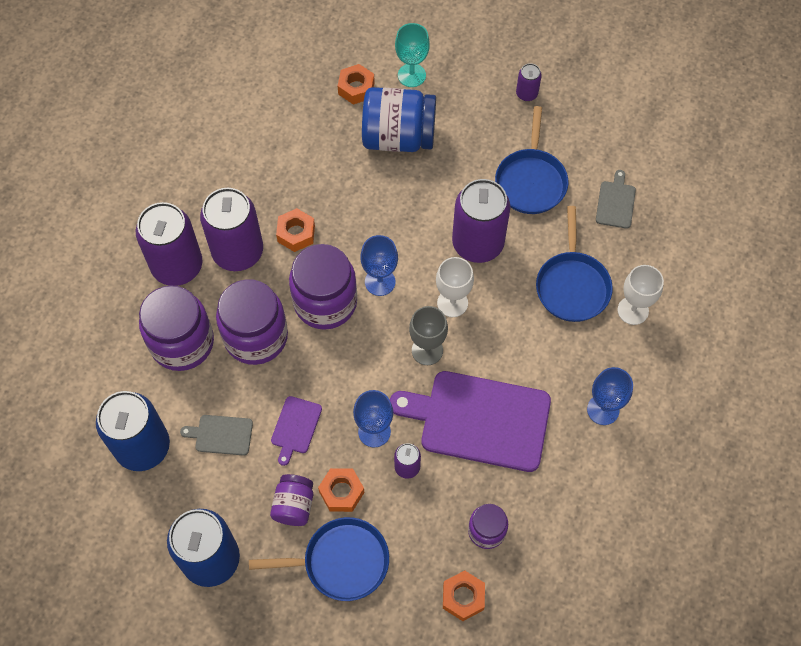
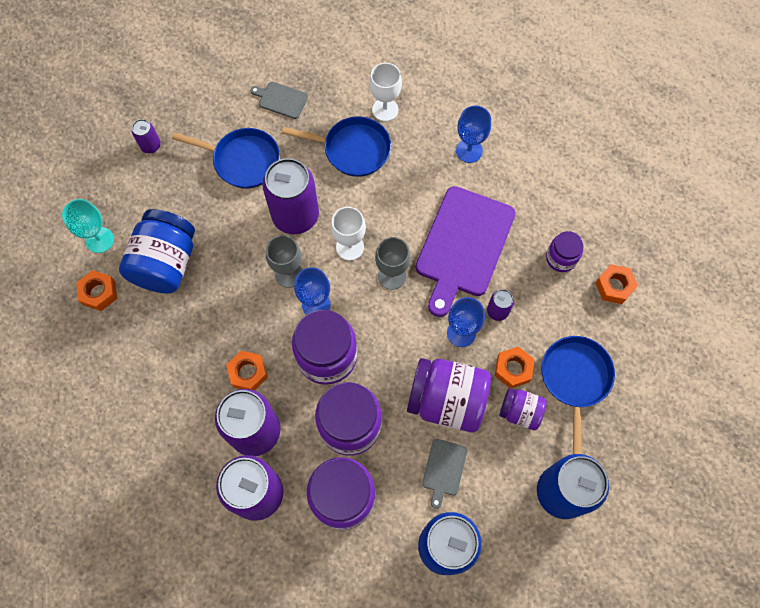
camera: 80 degrees left, 5 degrees up
purple cutting board [271,396,322,466] -> purple jar [407,358,491,432]
none -> grey goblet [266,235,302,288]

